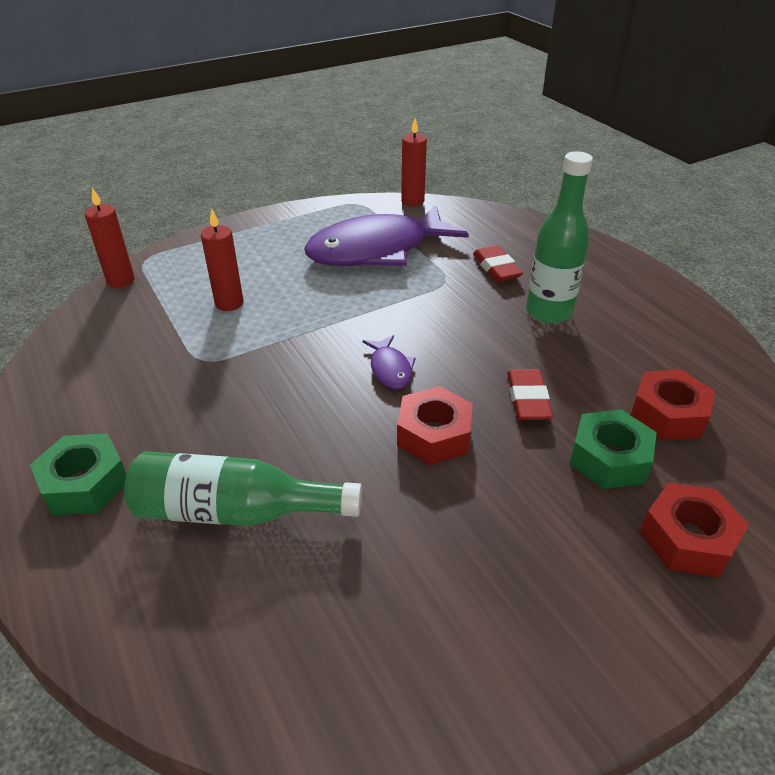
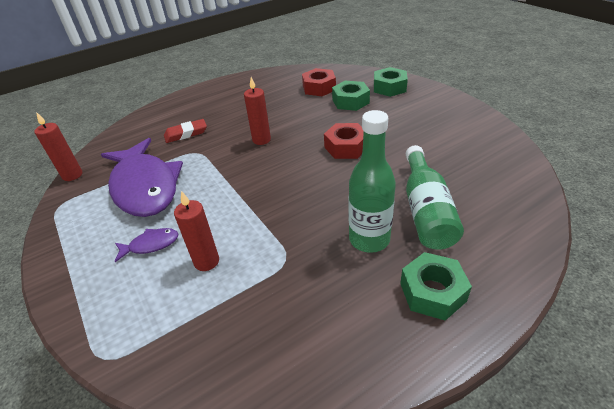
camera: 90 degrees left, 0 degrees up
red candle [84,188,135,288] -> red candle moved to [244,77,271,145]
purple fish [362,335,416,389] -> purple fish moved to [115,228,178,262]
red eraser [507,369,553,420] -> none
green bottle [526,151,593,324] -> green bottle moved to [348,110,396,253]
red nut [640,483,749,577] -> green nut [374,67,408,97]

